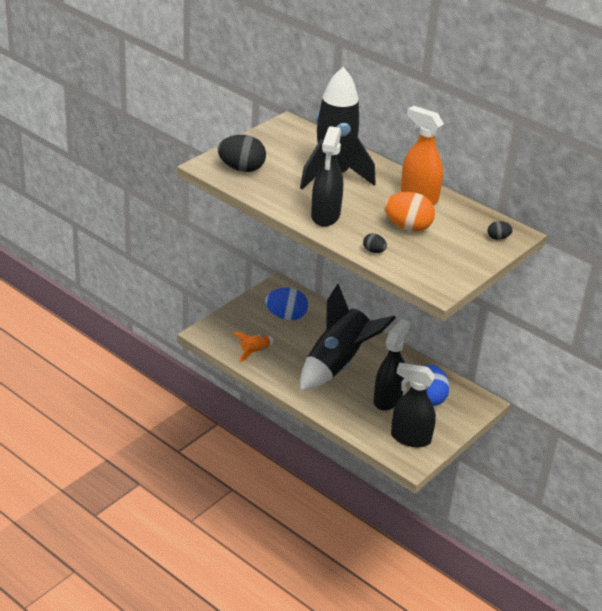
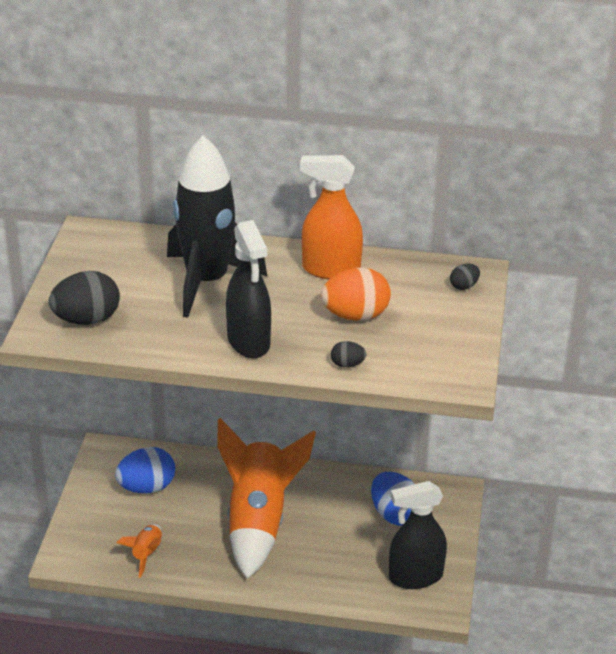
camera: 30 degrees left, 0 degrees up
black rocket [300,284,396,391] -> orange rocket [217,418,316,579]
black spray bottle [373,319,410,411] -> none

